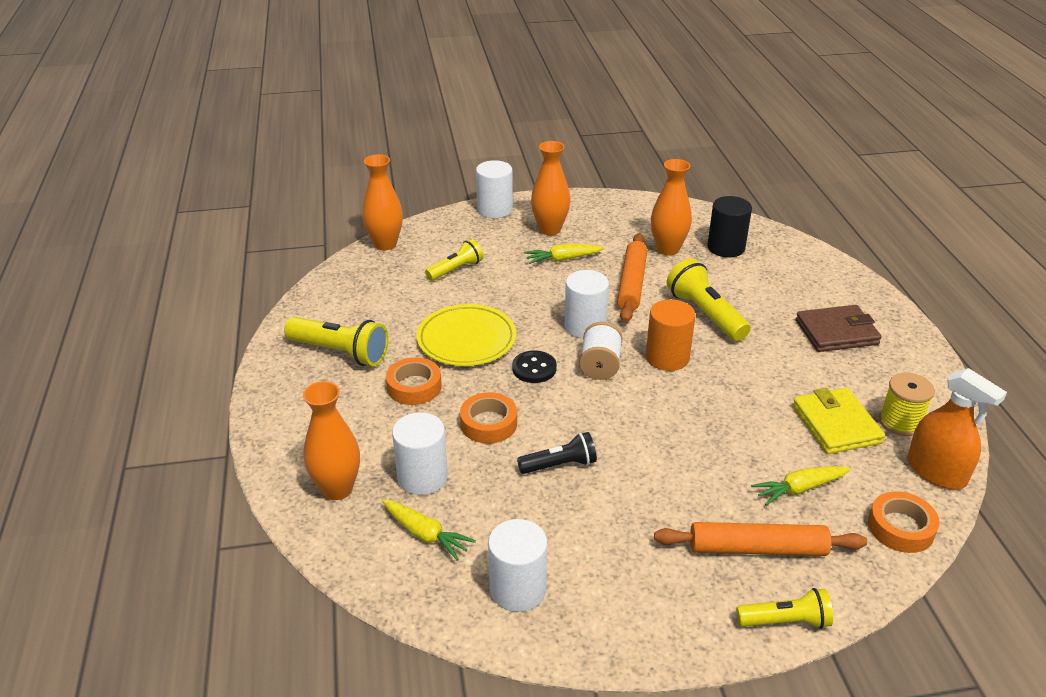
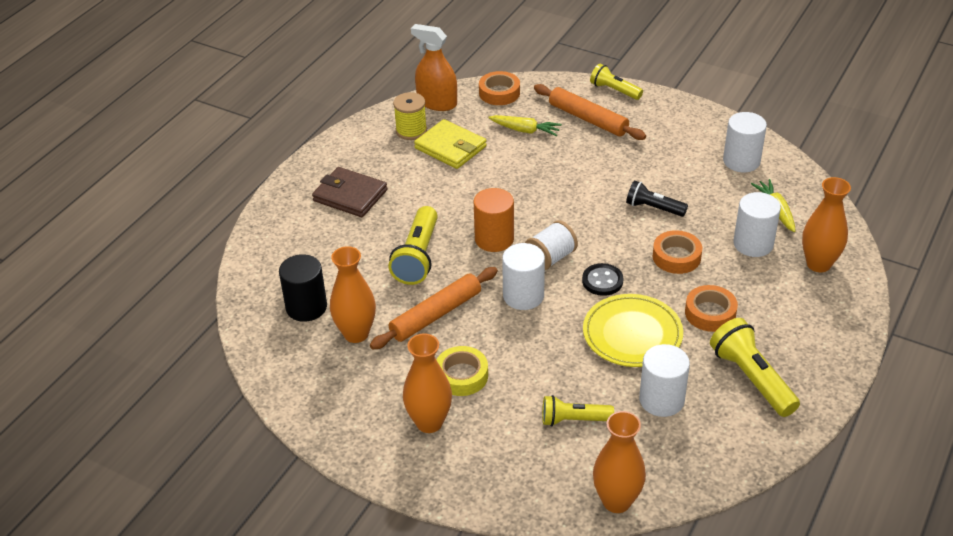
camera: 140 degrees left, 5 degrees up
white cylinder [476,160,513,218] -> white cylinder moved to [639,344,690,417]
yellow carrot [524,244,604,264] -> yellow tape [437,346,488,396]
yellow wallet [792,388,885,454] -> yellow wallet turned 75 degrees counterclockwise [414,119,486,169]
orange spray bottle [907,368,1007,489] -> orange spray bottle turned 60 degrees counterclockwise [411,24,457,111]

